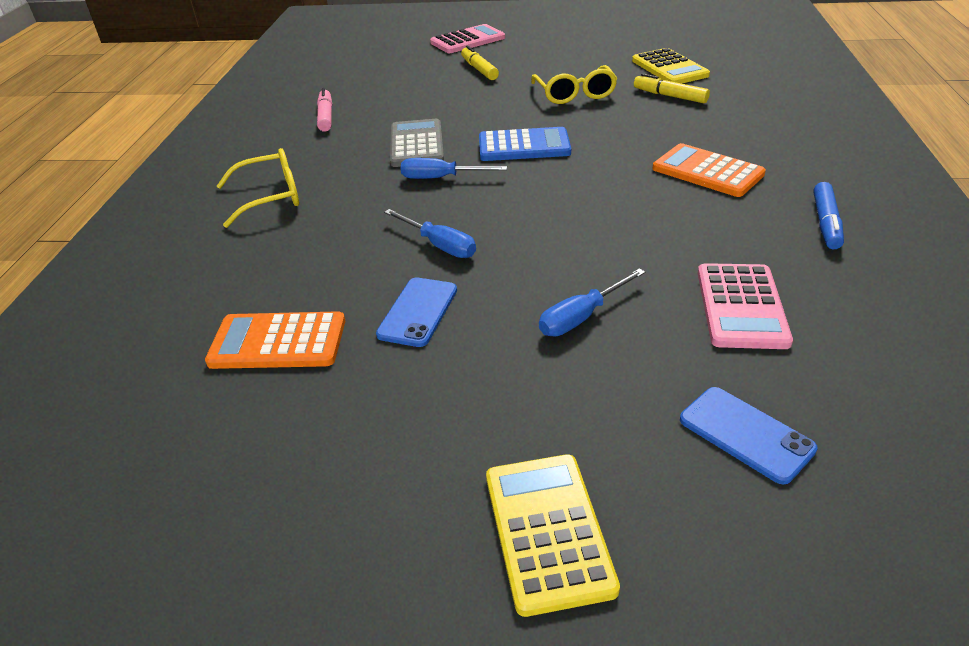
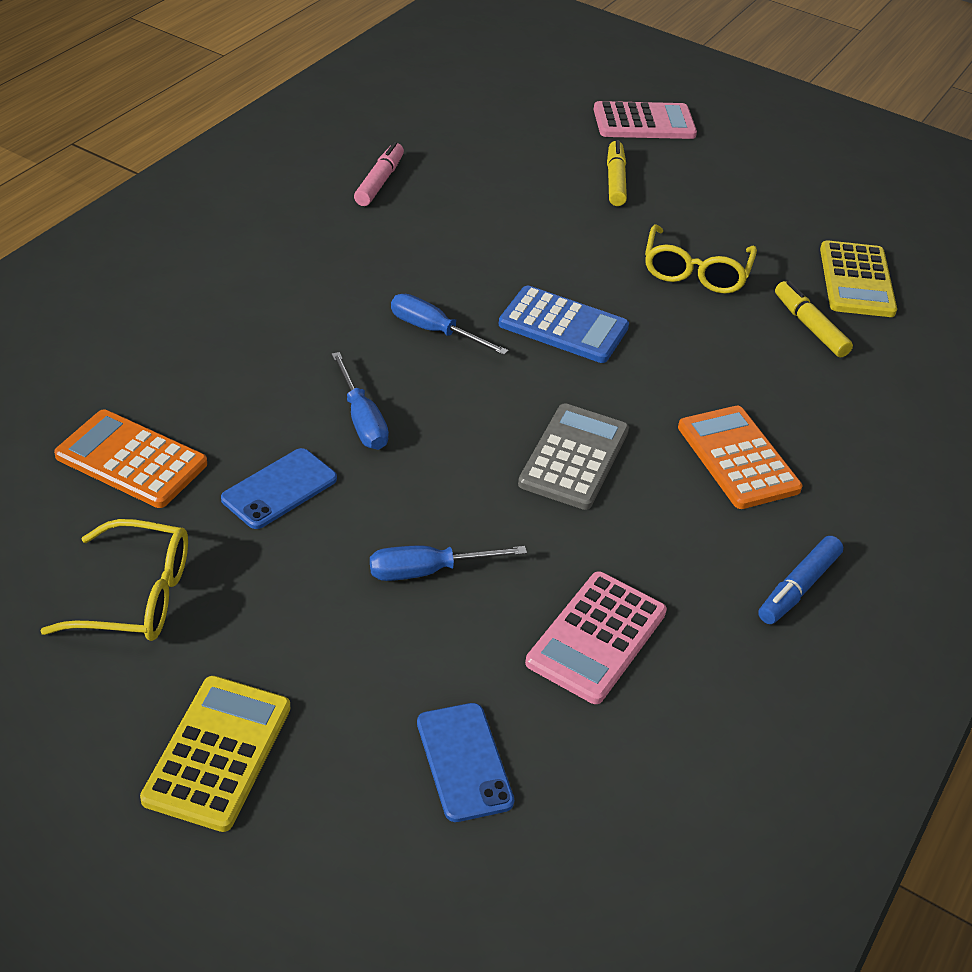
camera: 20 degrees right, 5 degrees up
yellow glasses [217,148,299,228] -> yellow glasses moved to [40,519,188,641]
grey calculator [390,119,444,167] -> grey calculator moved to [518,403,629,510]

